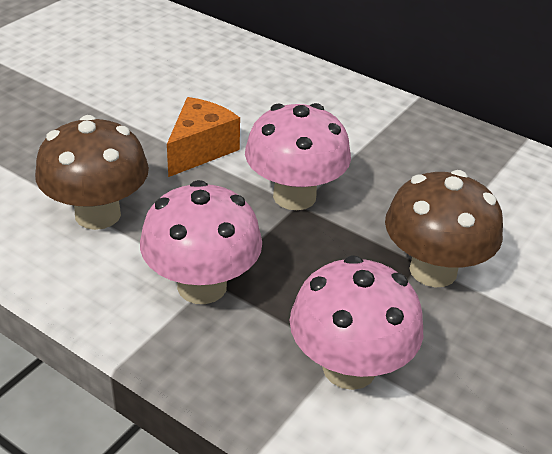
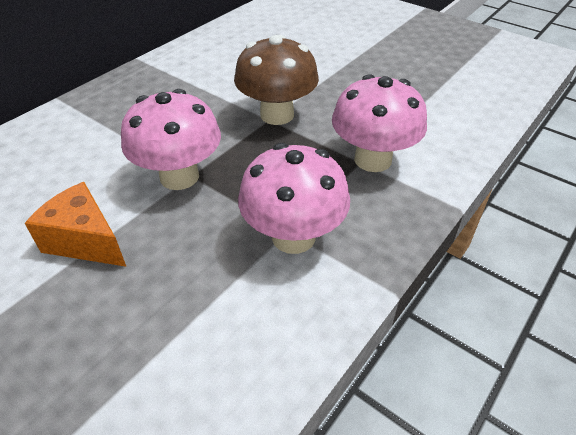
camera: 85 degrees left, 5 degrees up
brown mushroom [35,115,149,230] -> none

